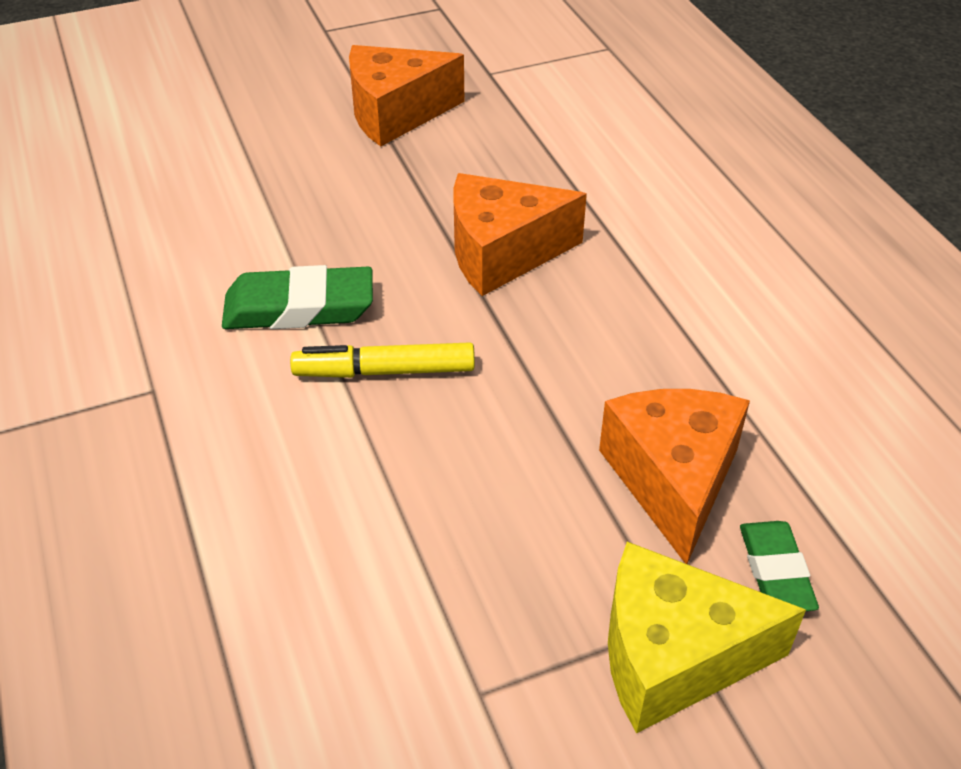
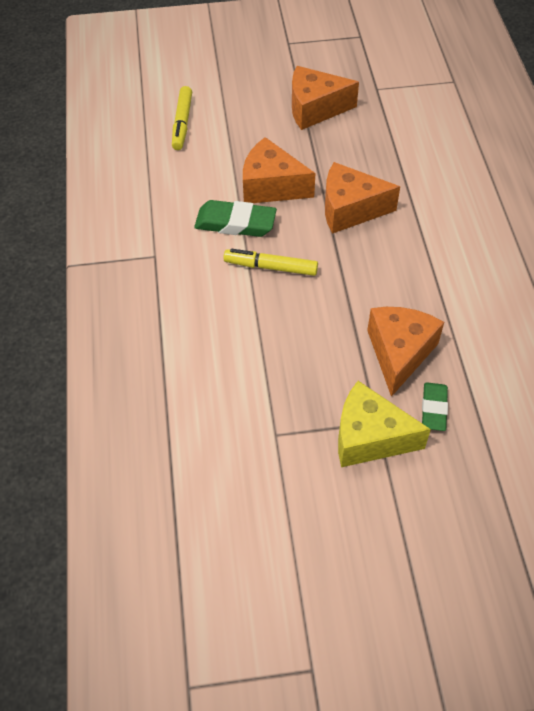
camera: 15 degrees right, 10 degrees up
none -> yellow marker [172,86,192,150]
none -> orange cheese [243,137,315,203]

